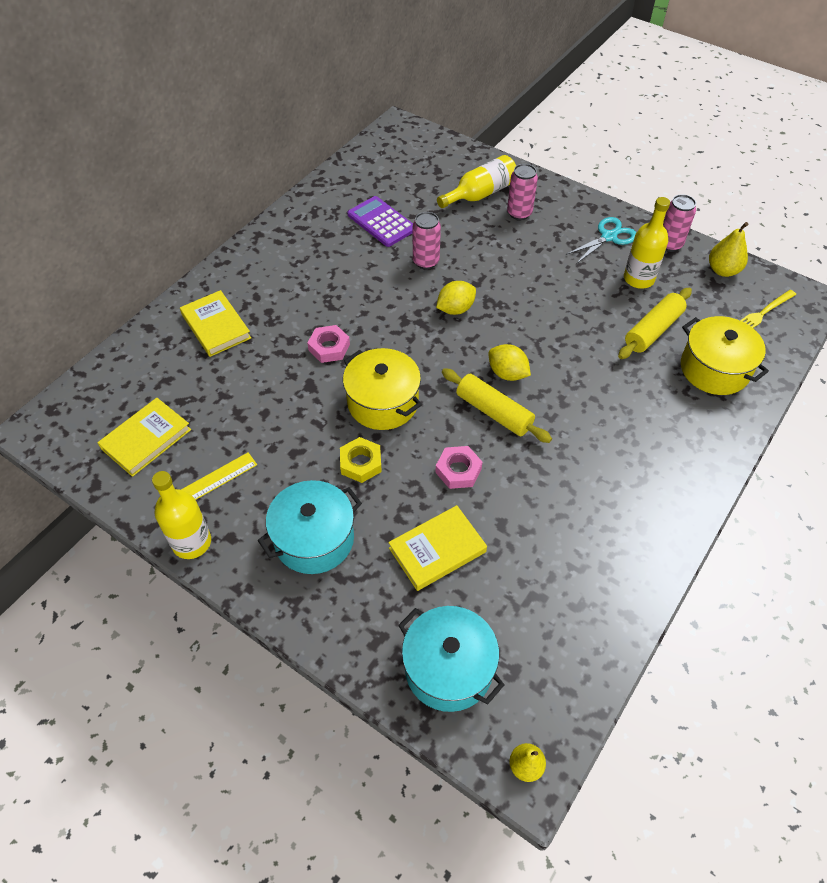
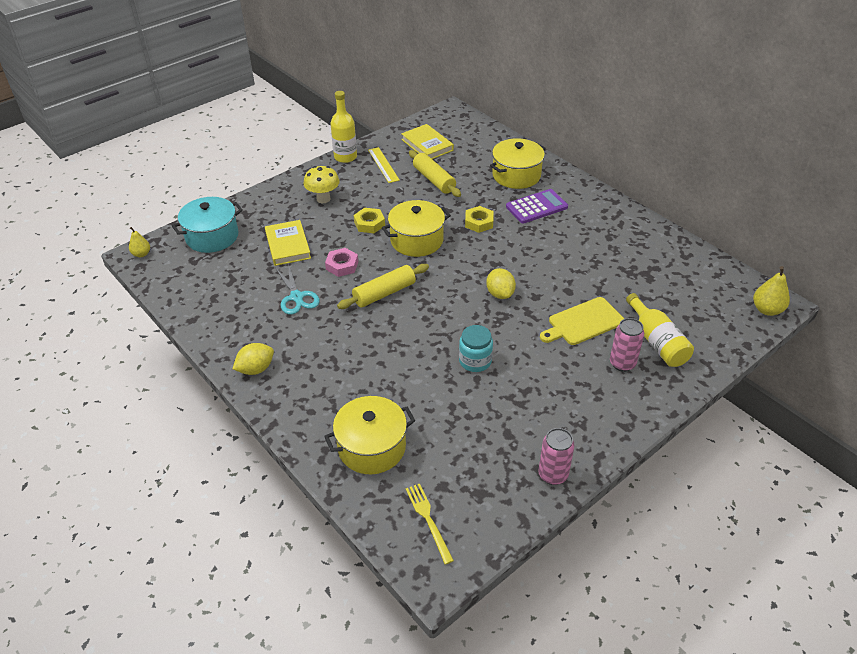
camera: 105 degrees right, 10 degrees down
yellow book [180,290,251,357] -> yellow pot [490,138,546,189]
turquoise pot [258,480,362,574] -> yellow mushroom [303,166,340,203]
pink nut [307,325,350,363] -> yellow nut [465,206,493,233]
purple calculator [347,196,413,247] -> purple calculator moved to [506,189,568,224]
pink can [413,212,441,269] -> none
yellow lemon [488,344,531,381] -> yellow lemon moved to [233,343,274,375]
turquoise scissors [565,217,636,264] -> turquoise scissors moved to [275,263,320,314]
yellow rolling pin [618,288,692,359] -> yellow rolling pin moved to [409,150,461,197]
yellow bottle [624,197,670,289] -> none
yellow pear [709,222,748,277] -> yellow pear moved to [753,266,790,316]
none -> turquoise jar [459,325,493,372]
none -> yellow cutting board [540,297,624,345]

